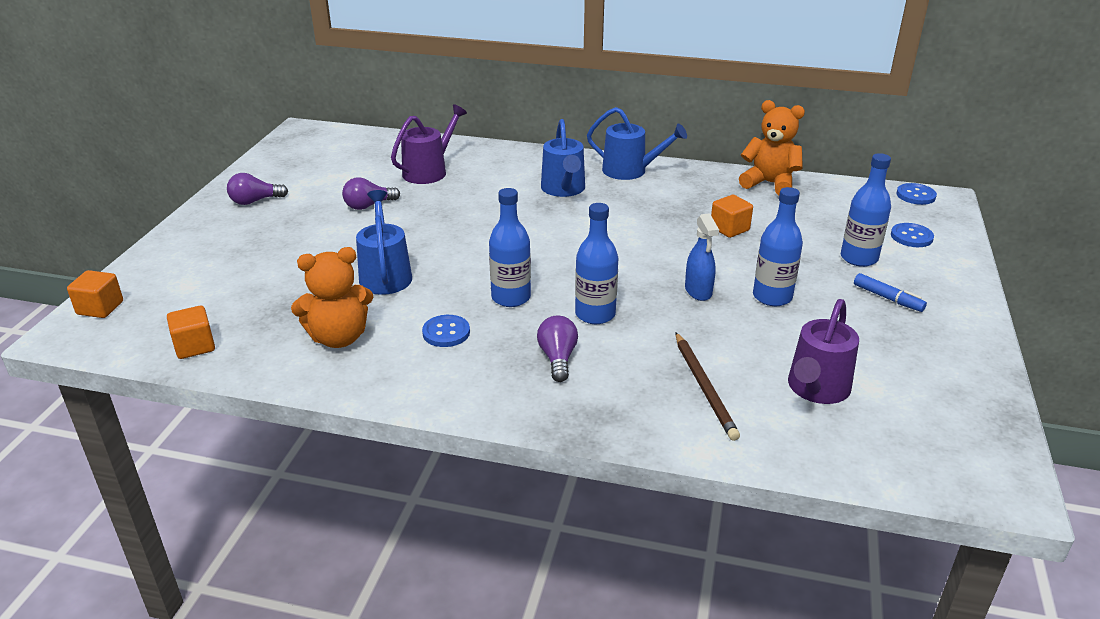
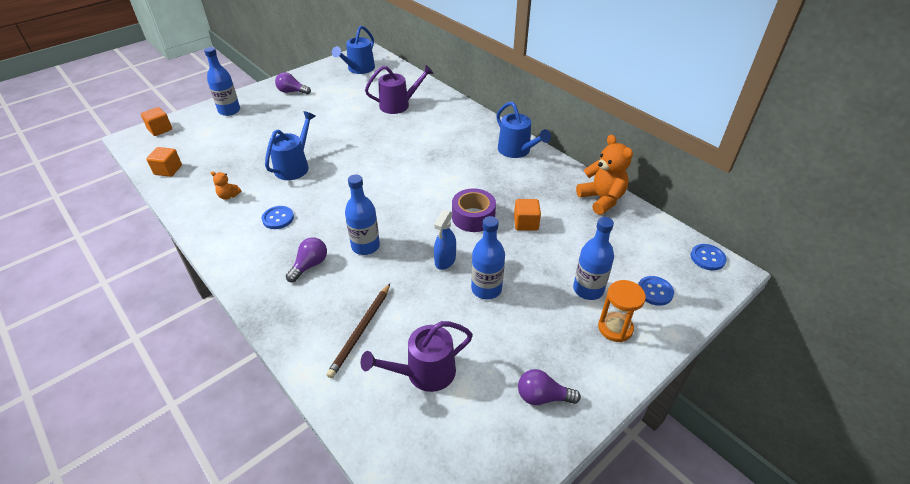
camera: 35 degrees right, 10 degrees up
orange teddy bear [291,247,373,348] -> orange teddy bear [211,171,241,200], size x0.48
purple light bulb [342,177,400,210] -> purple light bulb moved to [518,369,581,405]
blue bottle [489,188,531,307] -> blue bottle moved to [204,47,240,116]
blue watering can [541,119,585,197] -> blue watering can moved to [332,26,375,74]
blue marker [854,273,927,312] -> none
none -> purple tape [452,188,496,232]
none -> orange hourglass [598,280,646,342]

